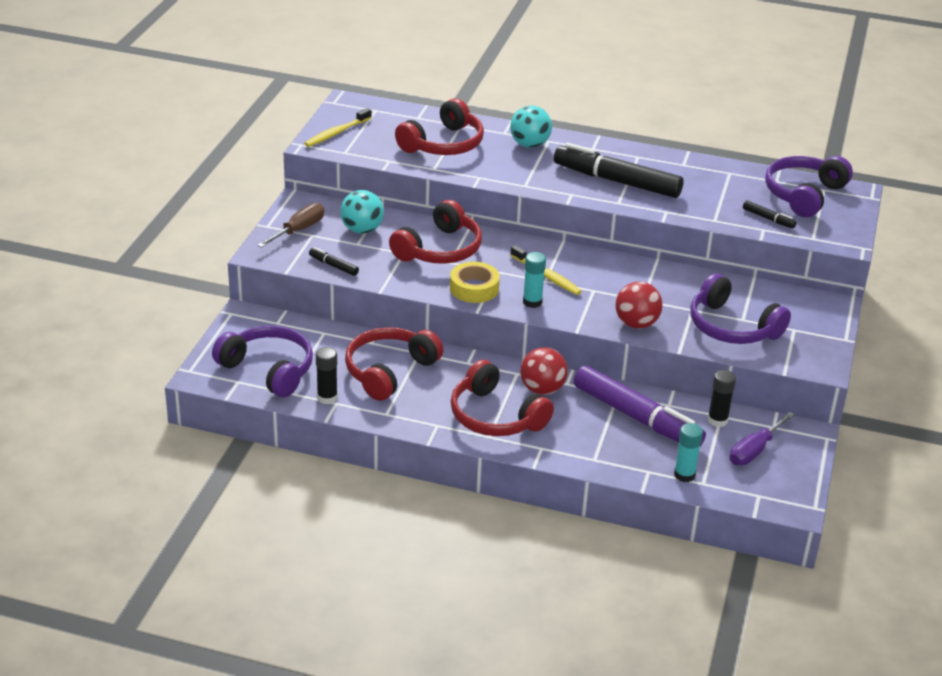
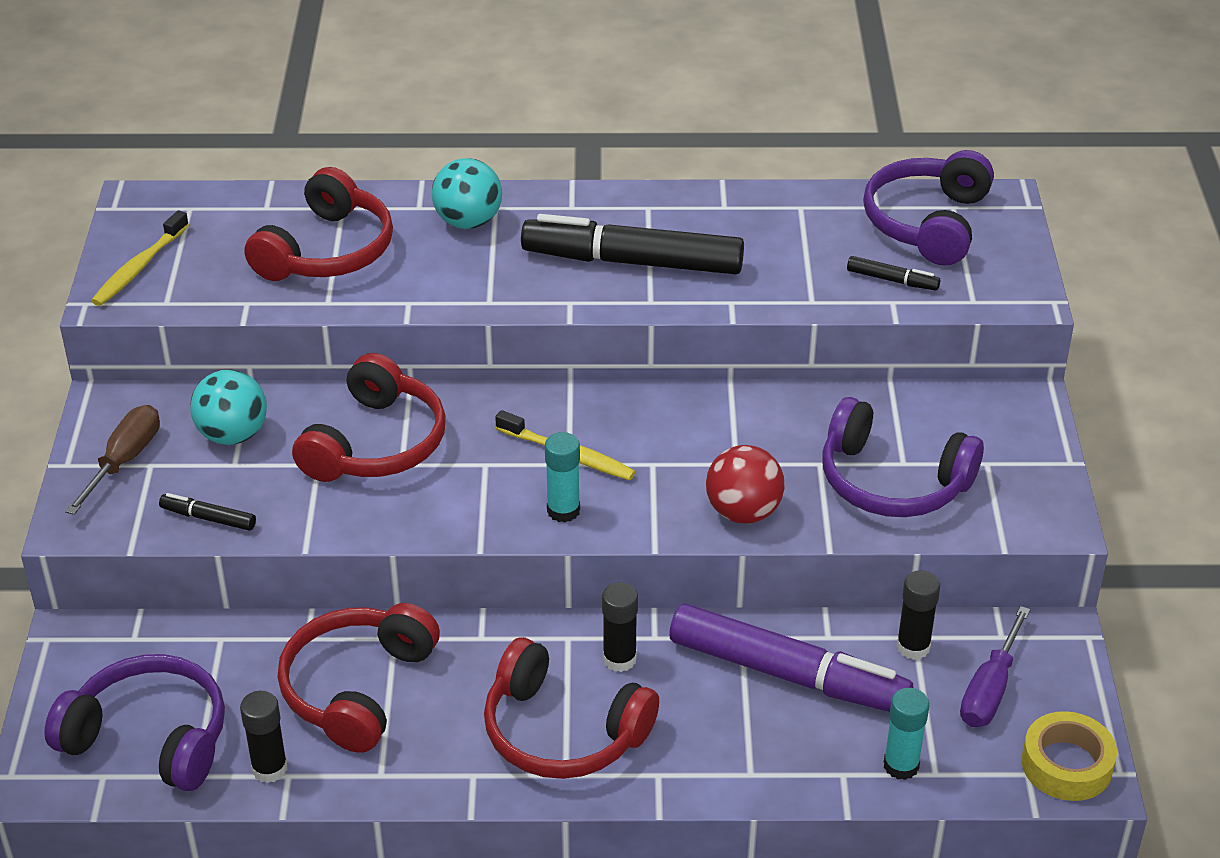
camera: 15 degrees left, 5 degrees up
yellow tape [450,262,500,303] -> yellow tape moved to [1022,711,1117,801]
red ball [520,347,568,395] -> black glue stick [602,582,638,672]

